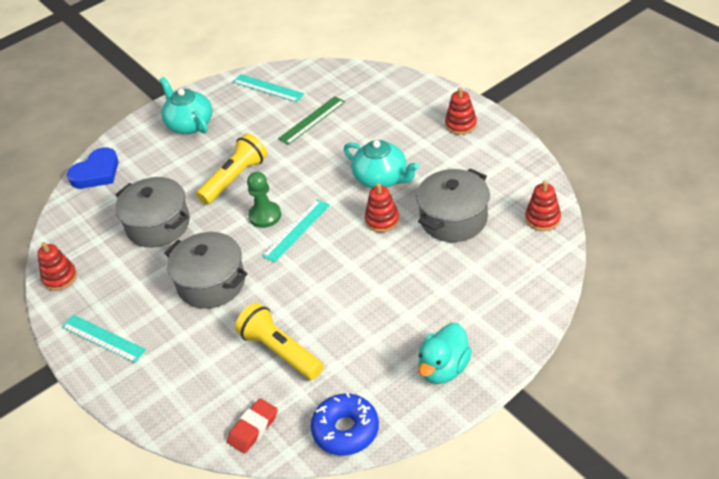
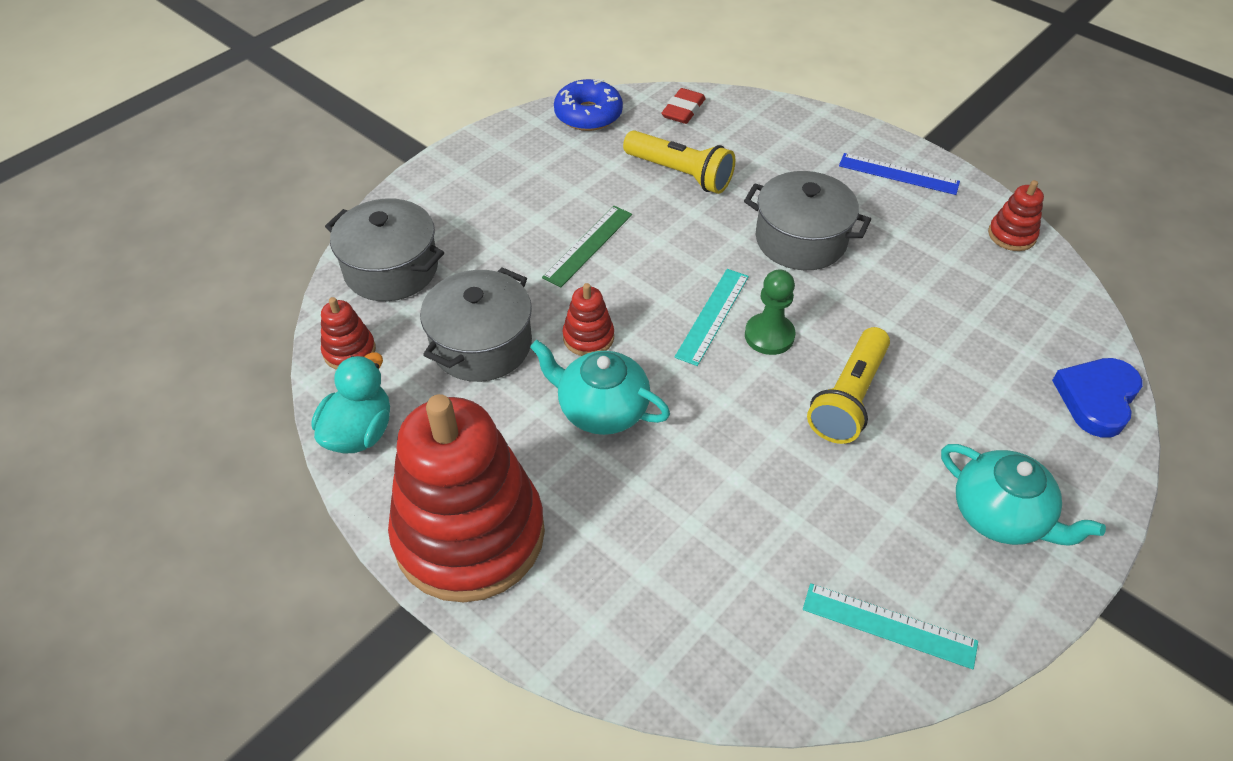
camera: 165 degrees right, 5 degrees up
turquoise ruler [62,315,146,363] -> blue ruler [839,153,960,195]
grey pot [115,177,190,248] -> grey pot moved to [325,198,444,301]
green ruler [278,96,345,145] -> green ruler moved to [542,206,632,288]
turquoise duck [418,323,472,384] -> turquoise duck moved to [312,353,390,453]
red stacking toy [445,87,477,135] -> red stacking toy [388,394,545,602], size x2.50

